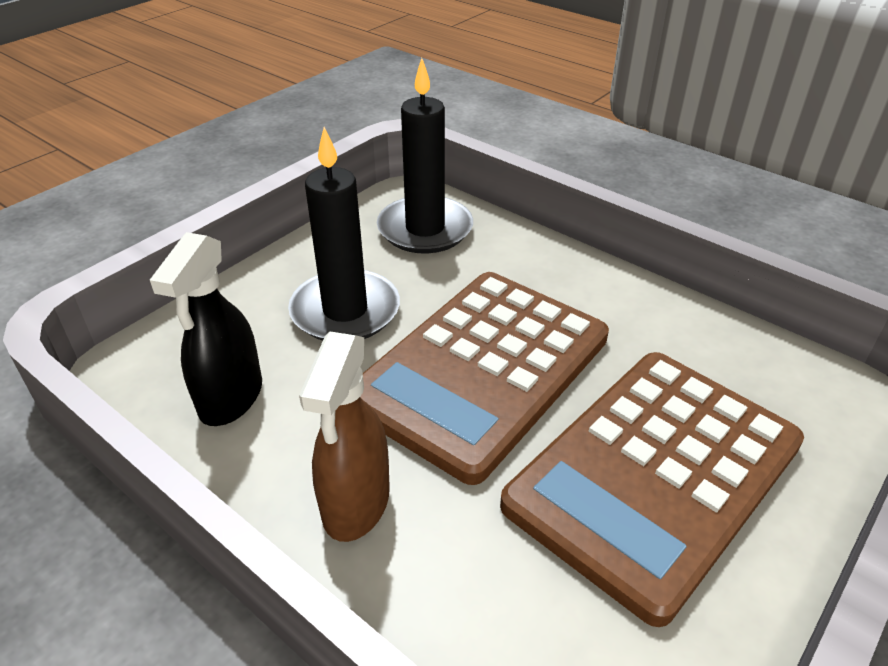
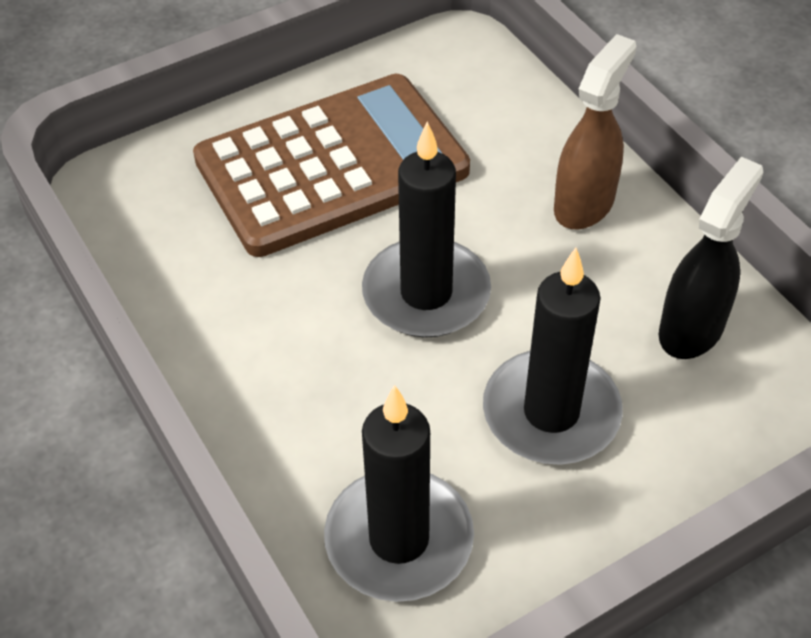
camera: 160 degrees left, 10 degrees up
brown calculator [360,272,609,485] -> black candle [362,122,491,338]

